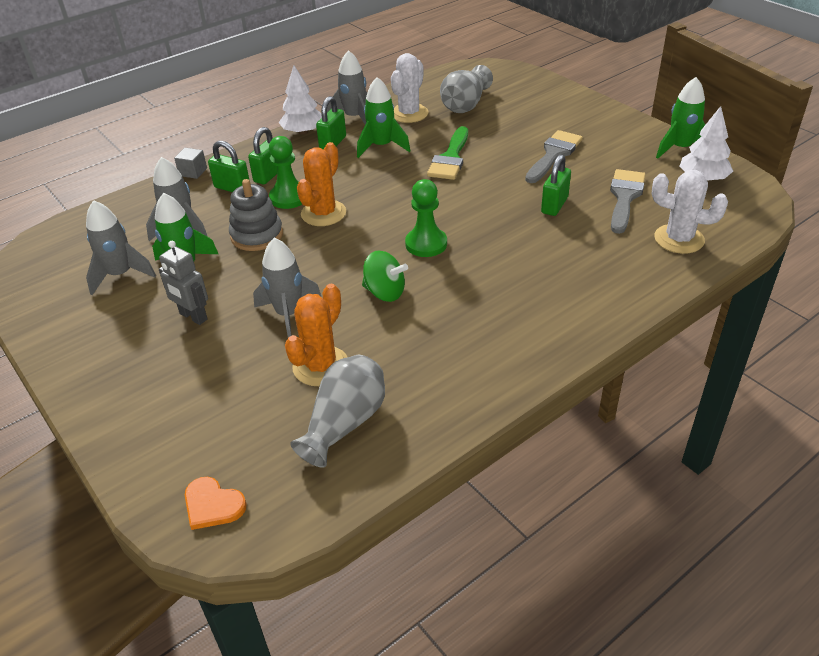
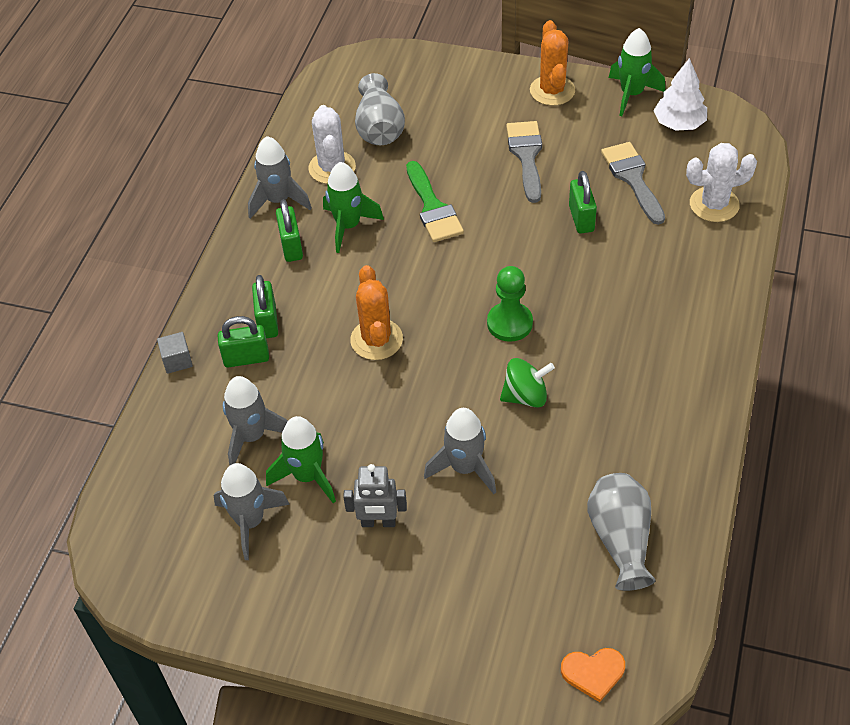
camera: 35 degrees left, 10 degrees up
grey stacking toy [229,179,283,251] -> none
green pawn [269,136,302,209] -> none
white tree [279,65,322,135] -> none
orange cactus [285,284,347,386] -> orange cactus moved to [530,20,575,106]

